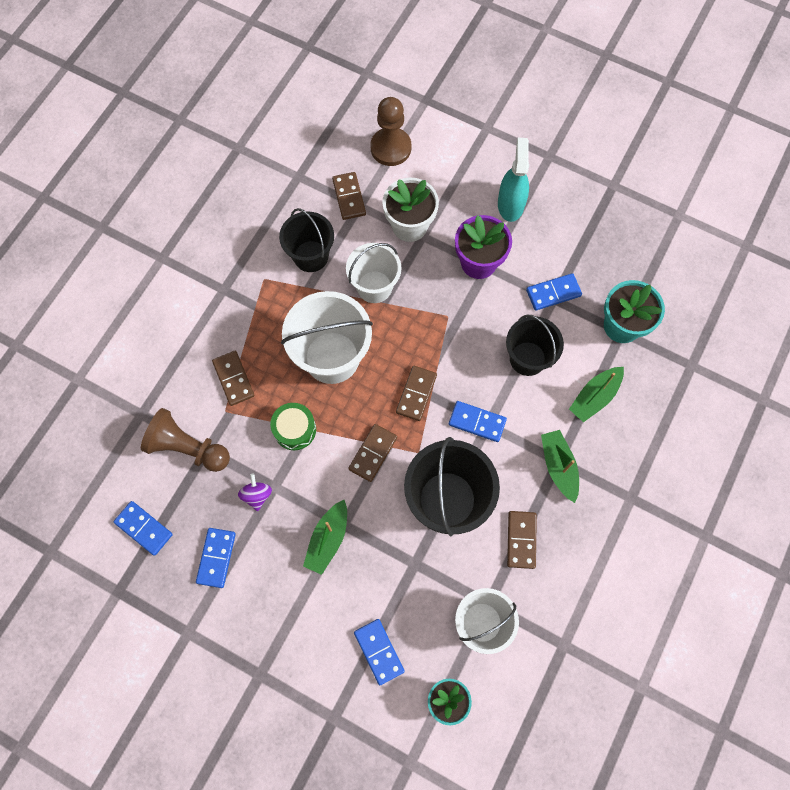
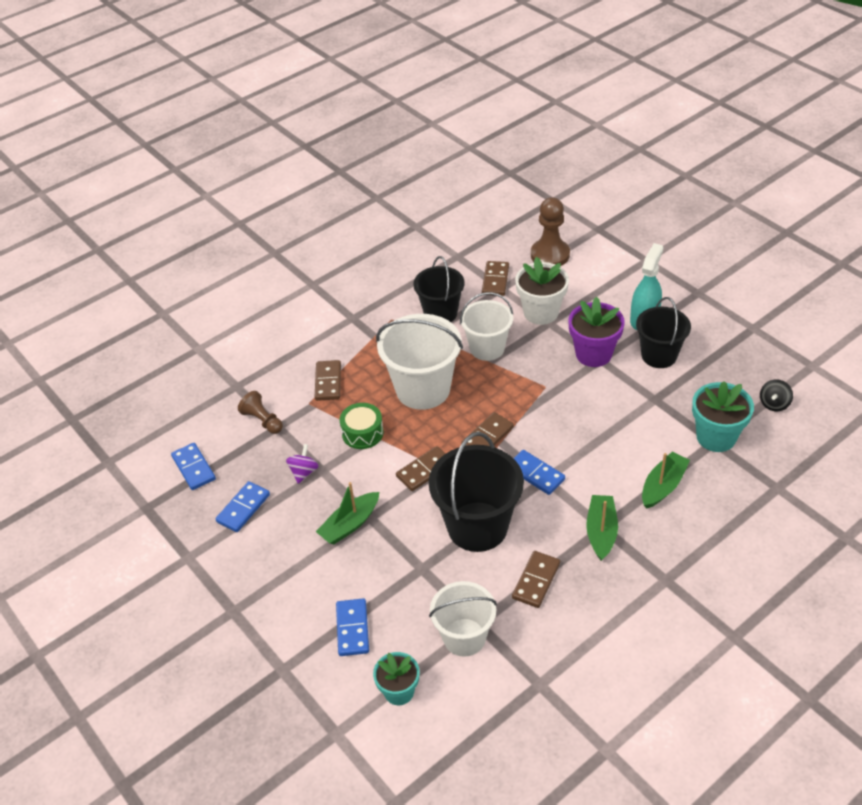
camera: 25 degrees right, 25 degrees down
brown pawn [141,408,230,472] -> brown pawn [238,391,283,434], size x0.62
black bucket [506,314,564,376] -> black bucket moved to [636,297,691,368]
blue domino [526,273,582,311] -> none
green boat [569,367,624,423] -> green boat turned 150 degrees clockwise [642,452,690,509]
none -> black spinning top [760,380,793,411]

